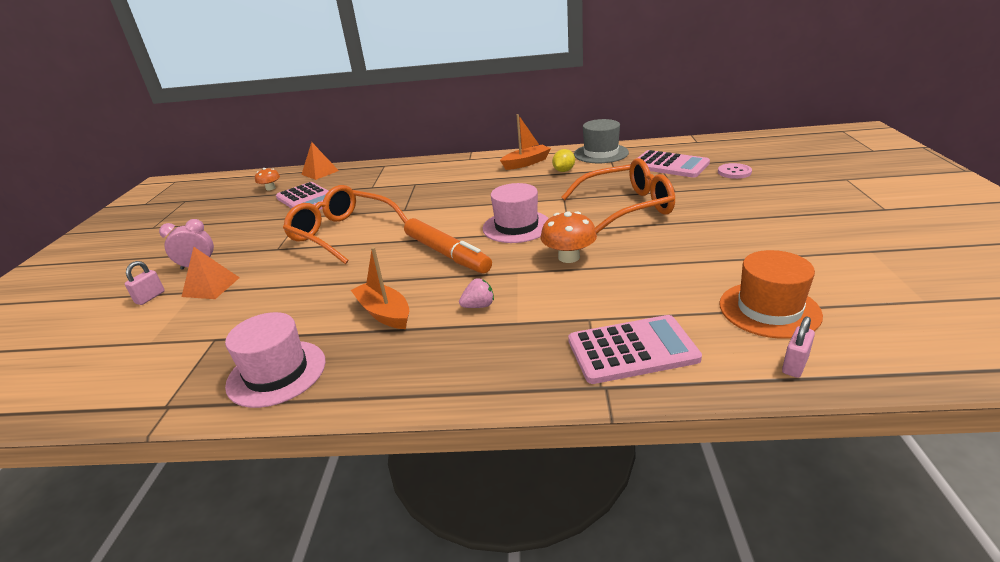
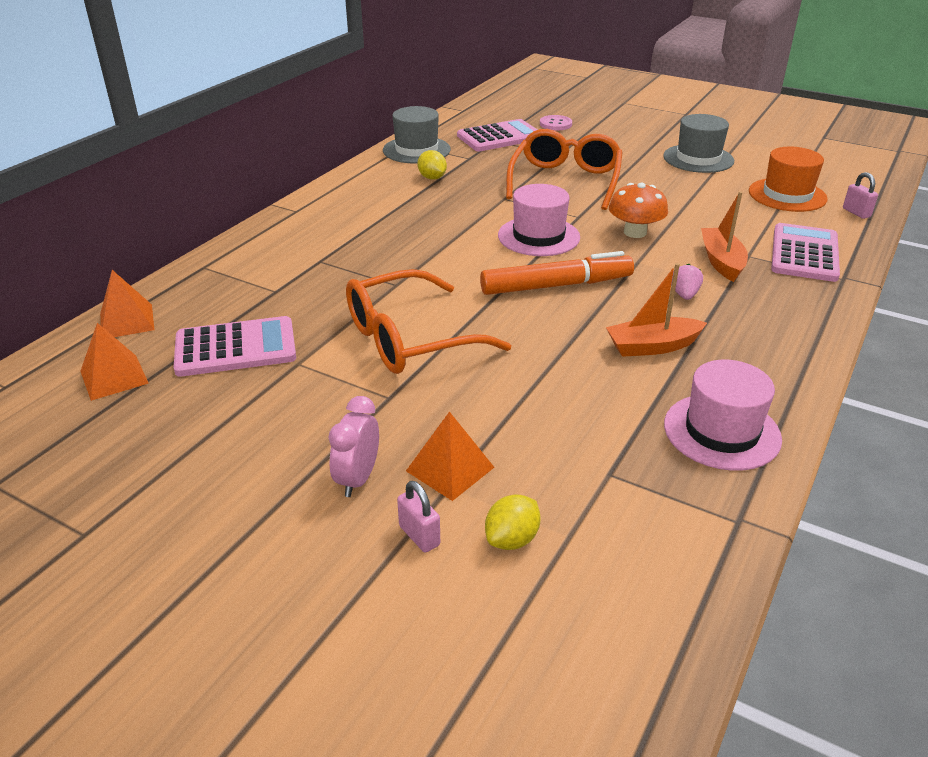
camera: 65 degrees left, 5 degrees up
orange mushroom [255,168,280,190] -> orange pyramid [80,323,149,401]
orange boat [500,114,551,170] -> orange boat moved to [701,191,748,282]
none -> yellow lemon [485,494,541,550]
none -> grey hat [663,114,734,173]

